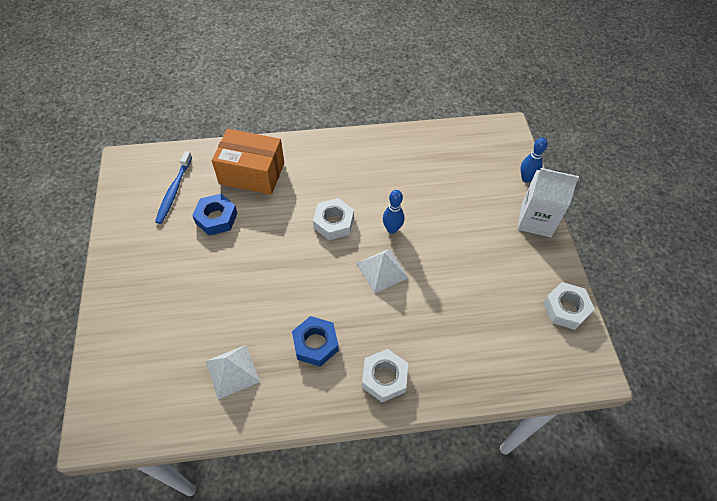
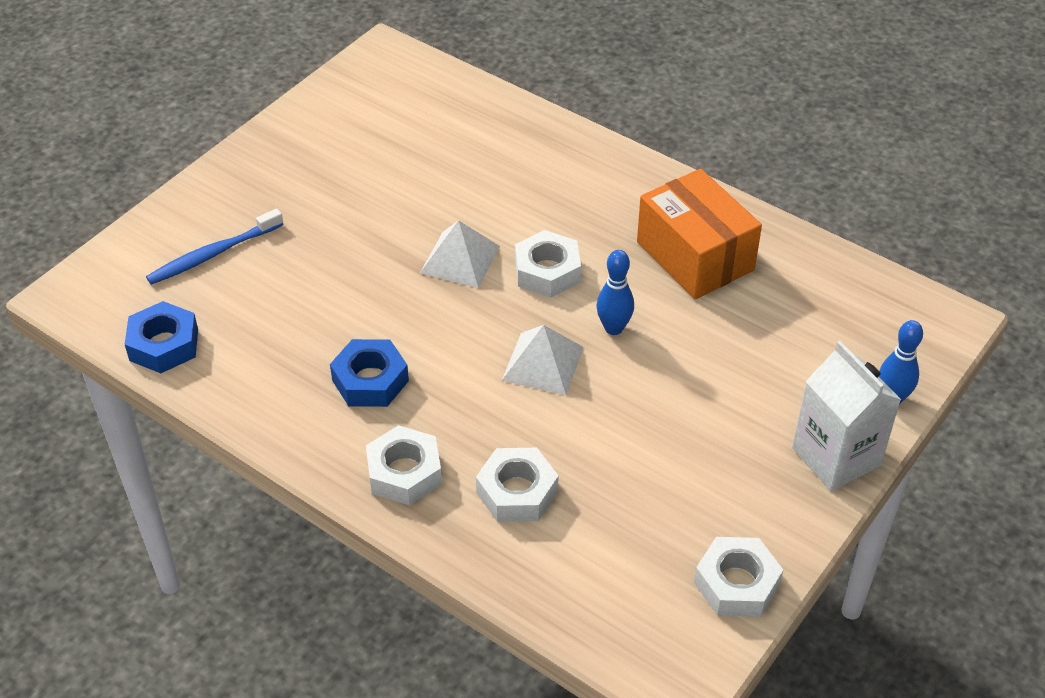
camera: 45 degrees right, 10 degrees down
blue toothbrush [155,151,192,224] -> blue toothbrush moved to [146,209,283,285]
blue nut [192,194,237,236] -> blue nut moved to [125,301,198,373]
white pyramid [206,345,260,399] -> white pyramid moved to [420,220,500,288]
orange box [212,129,284,195] -> orange box moved to [637,169,762,299]
none -> white nut [476,448,559,522]

